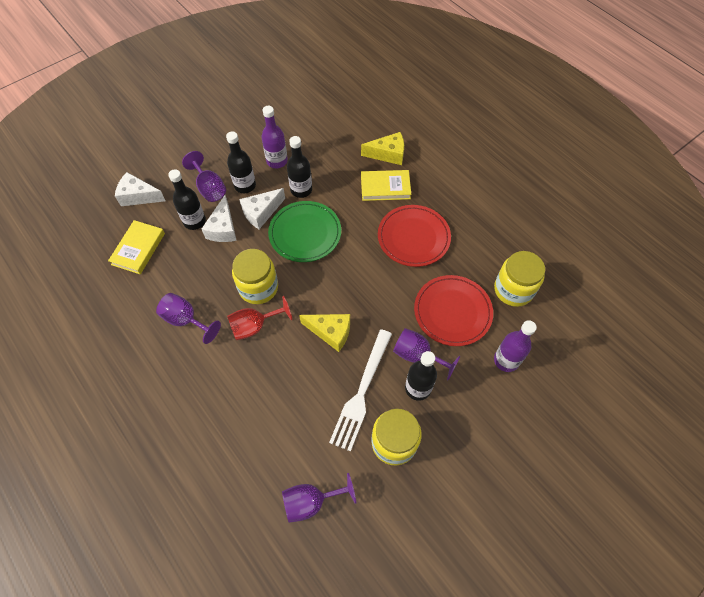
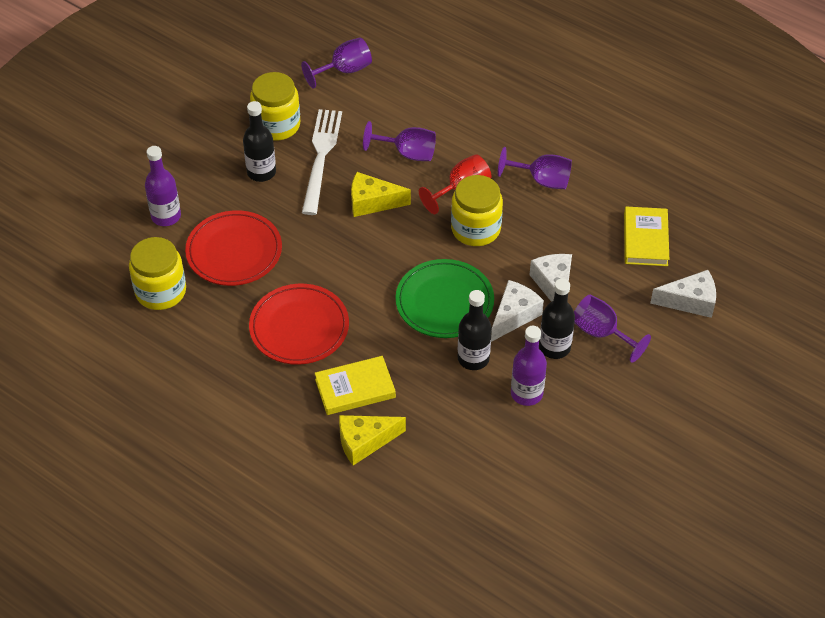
camera: 165 degrees right, 10 degrees down
black bottle [168,169,206,230] -> none
purple goblet [393,328,460,380] -> purple goblet moved to [363,121,436,161]

